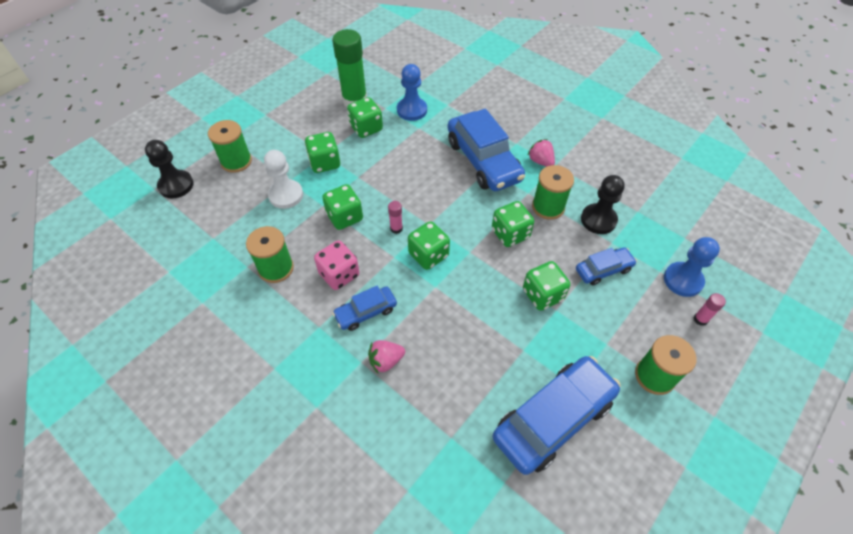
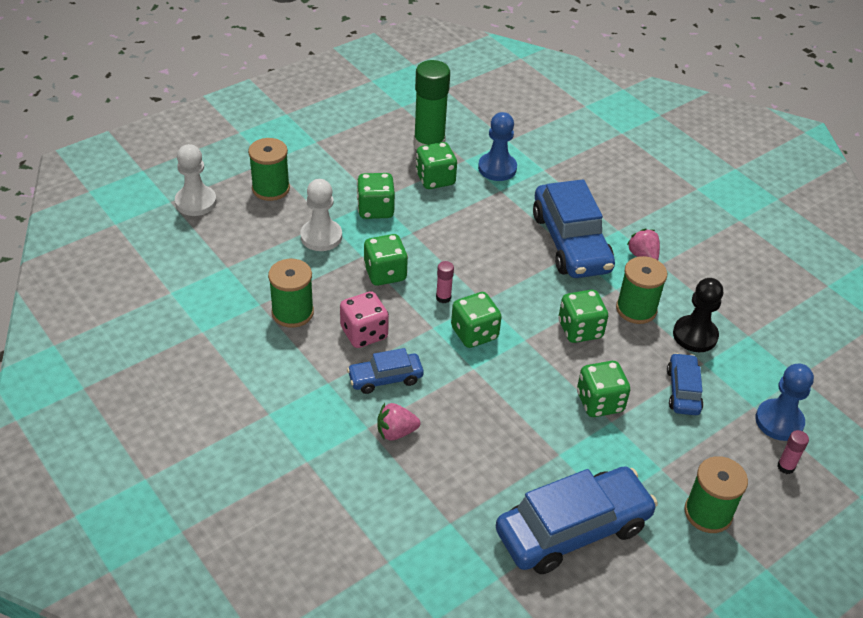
camera: 10 degrees right, 10 degrees down
black pawn [145,140,194,198] -> white pawn [175,144,217,216]
blue car [576,247,637,285] -> blue car turned 75 degrees counterclockwise [667,353,703,415]

